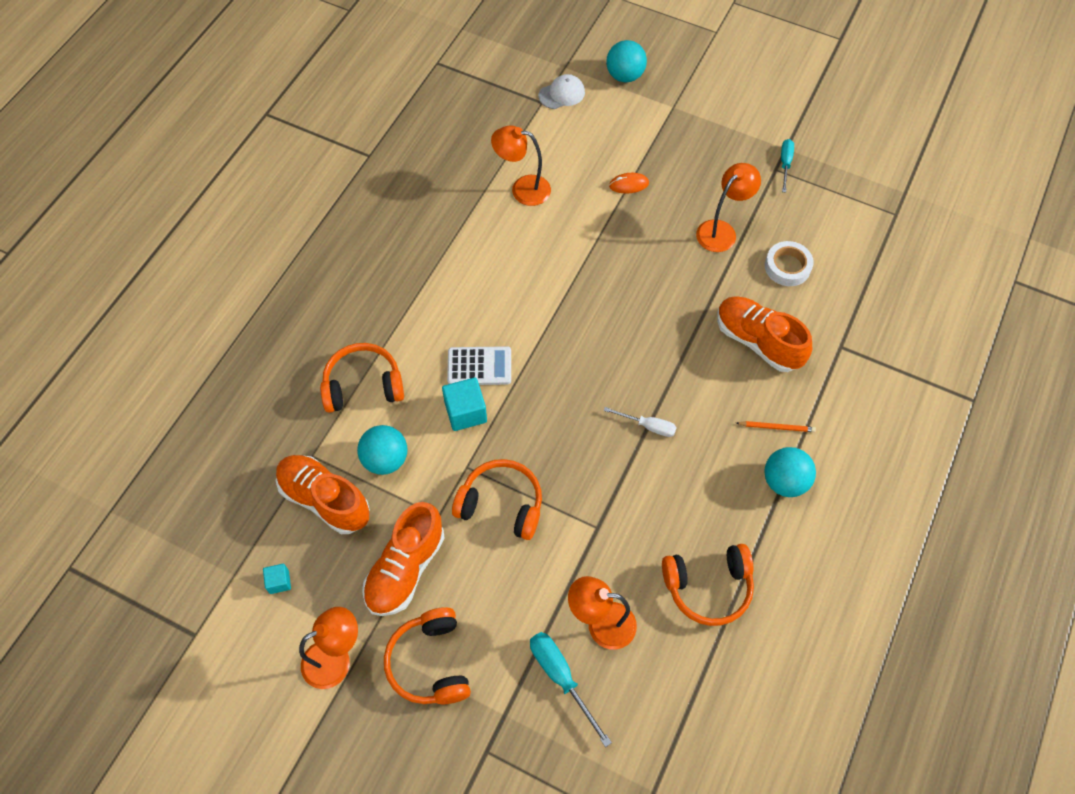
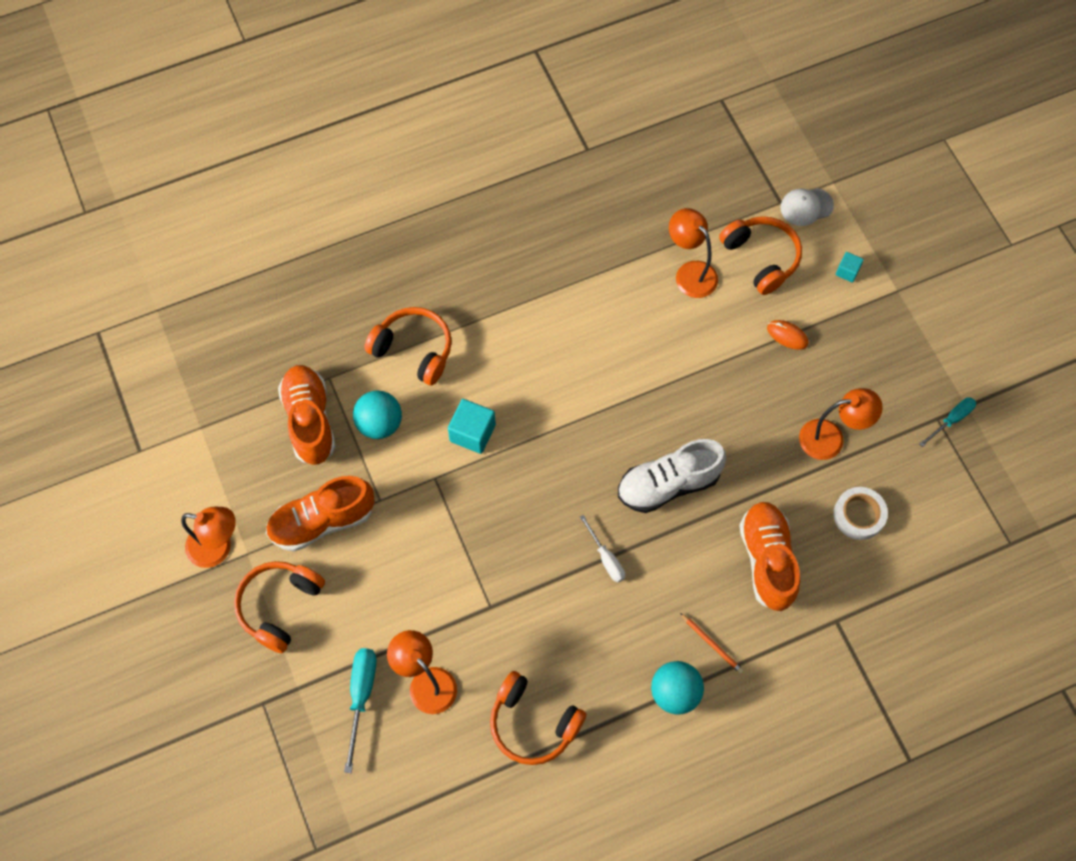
camera: 40 degrees right, 5 degrees up
turquoise cube [263,564,291,594] -> turquoise cube moved to [836,252,864,283]
white calculator [447,346,511,385] -> none
orange headphones [452,459,542,540] -> orange headphones moved to [719,216,802,295]
white cap [538,74,585,109] -> white cap turned 150 degrees clockwise [780,188,834,226]
turquoise ball [606,40,647,83] -> none
none -> white shoe [618,439,726,513]

